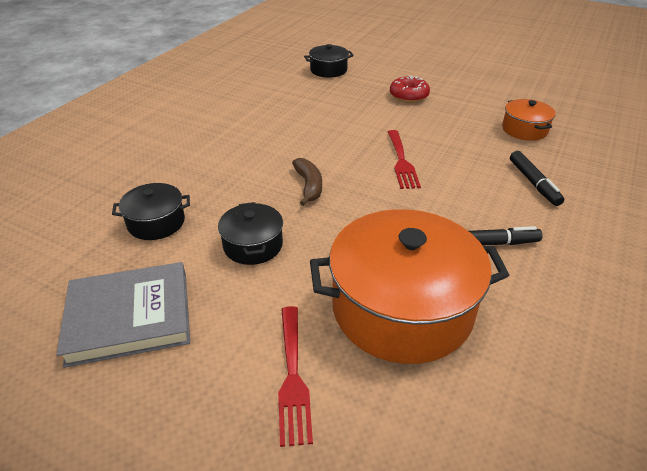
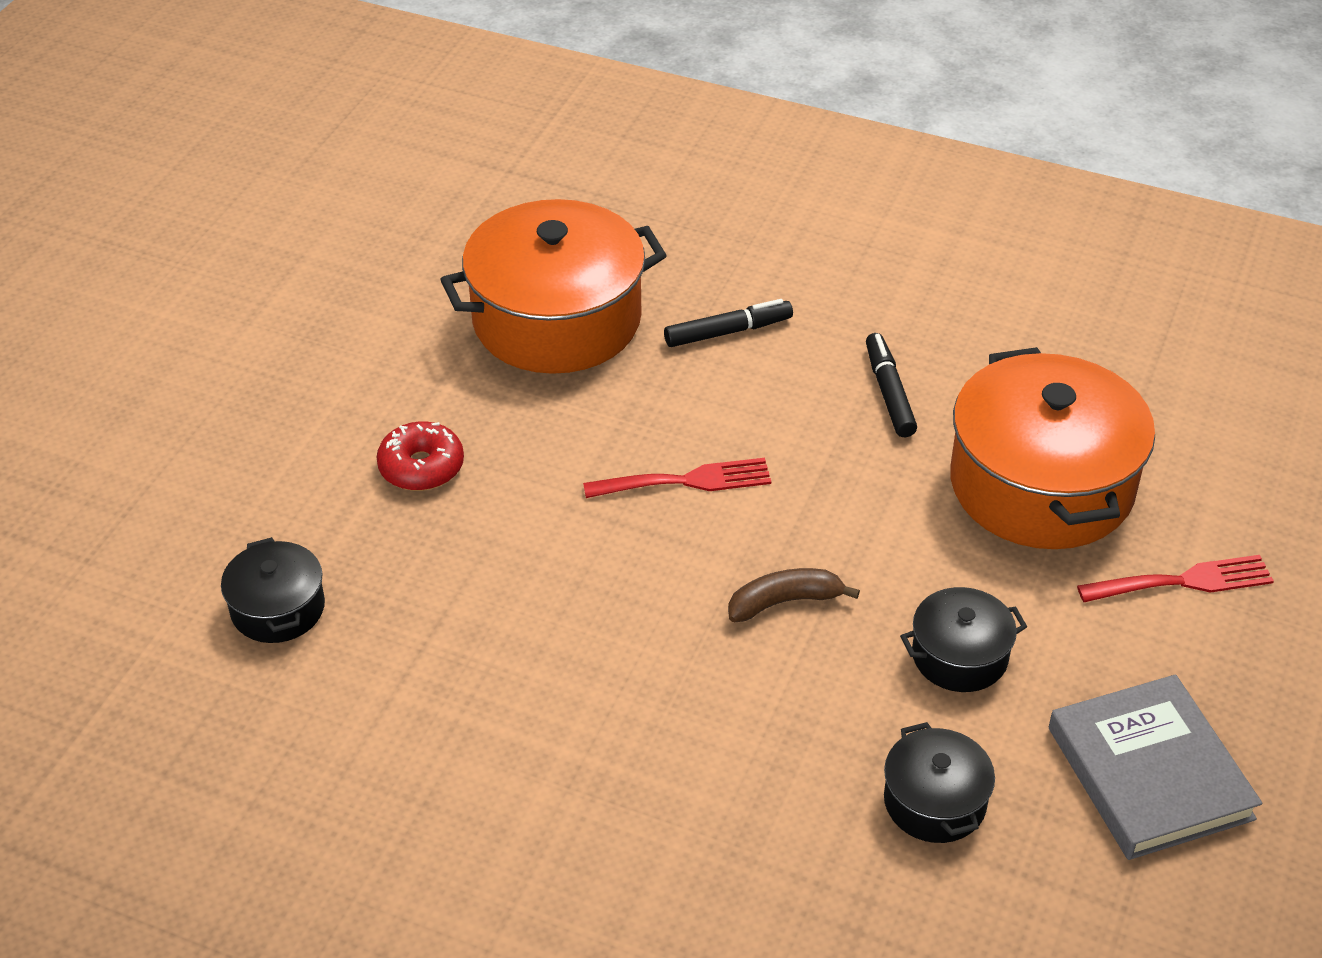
camera: 95 degrees left, 5 degrees up
orange pot [502,99,556,141] -> orange pot [440,199,667,374], size x2.07

